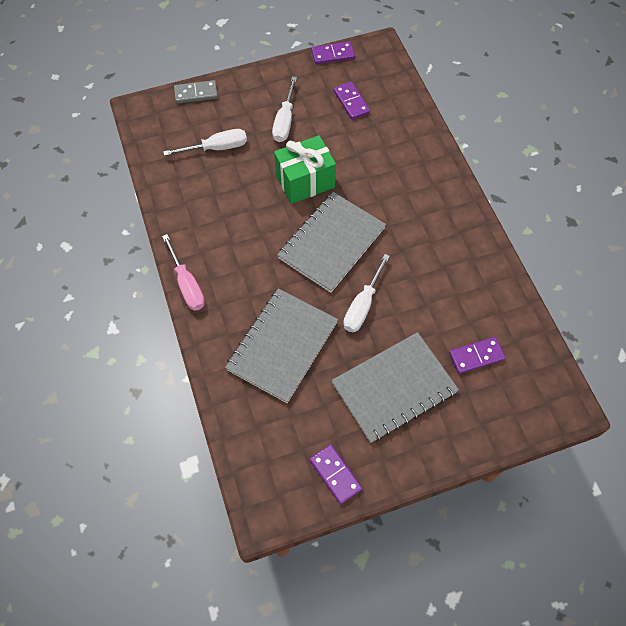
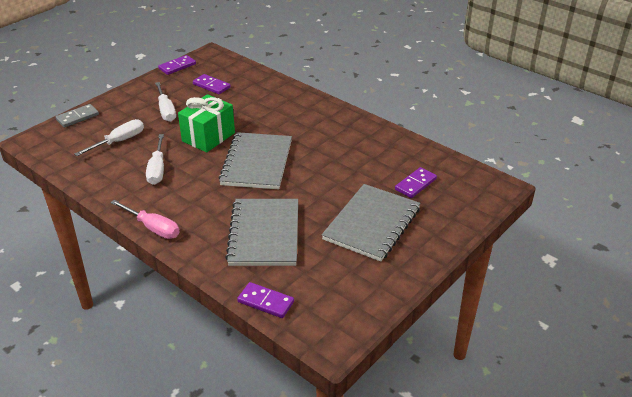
camera: 30 degrees left, 25 degrees down
purple domino [310,444,362,504] -> purple domino moved to [237,282,294,318]
white screwdriver [343,254,390,332] -> white screwdriver moved to [146,134,164,185]

